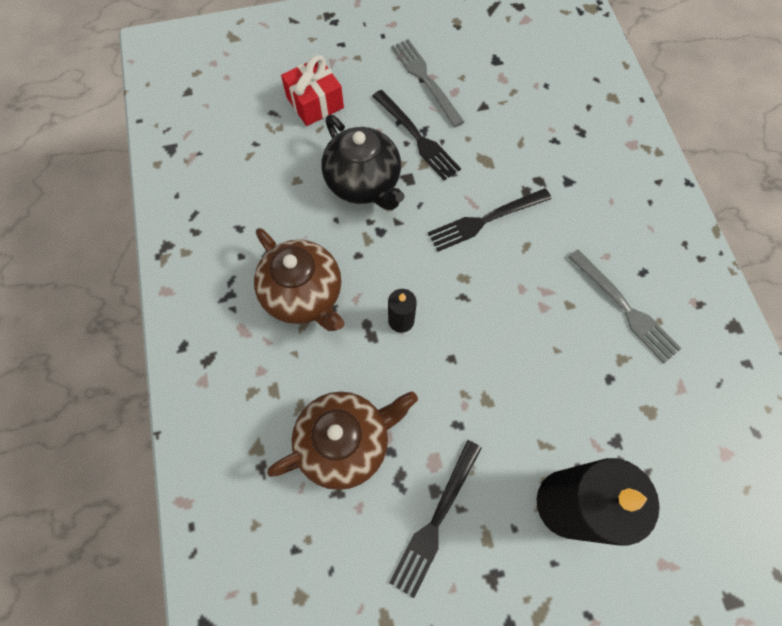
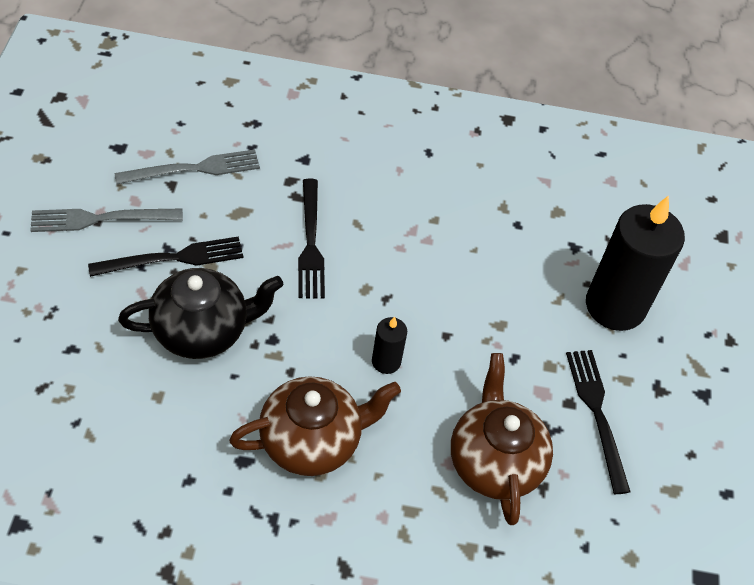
camera: 75 degrees left, 15 degrees down
red gift [281,55,344,126] -> none
black fork [389,440,482,598] -> black fork turned 150 degrees counterclockwise [566,350,630,494]
grey fork [568,250,682,363] -> grey fork moved to [115,149,260,184]

